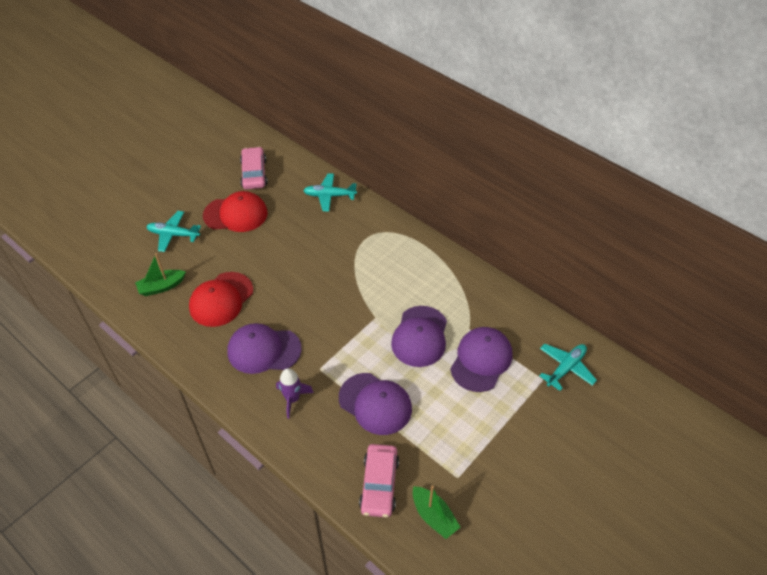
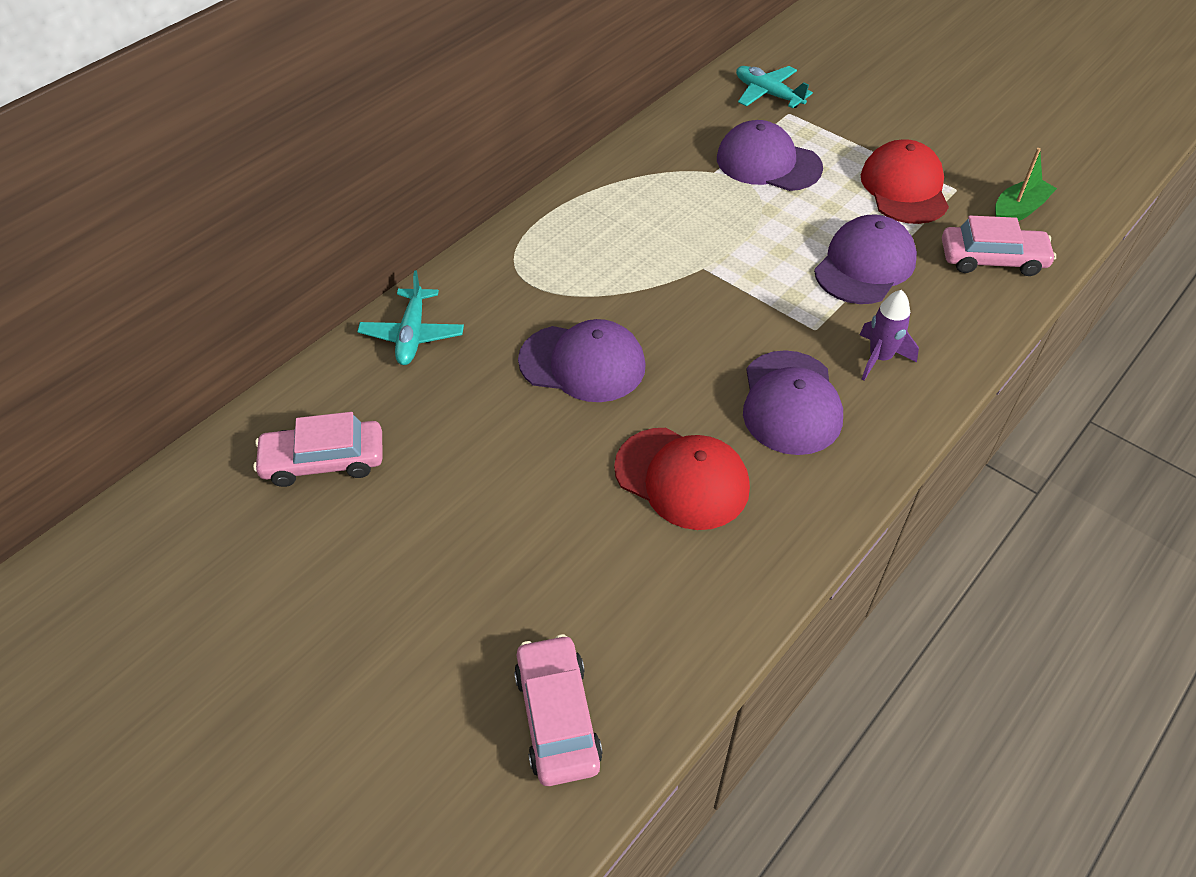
camera: 90 degrees left, 0 degrees up
green boat [135,253,186,296] -> none
turquoise plane [146,211,201,252] -> none
red cap [203,191,268,232] -> red cap moved to [861,139,949,224]
purple cap [391,306,447,367] -> purple cap moved to [518,319,646,402]
none -> pink car [514,634,603,786]

